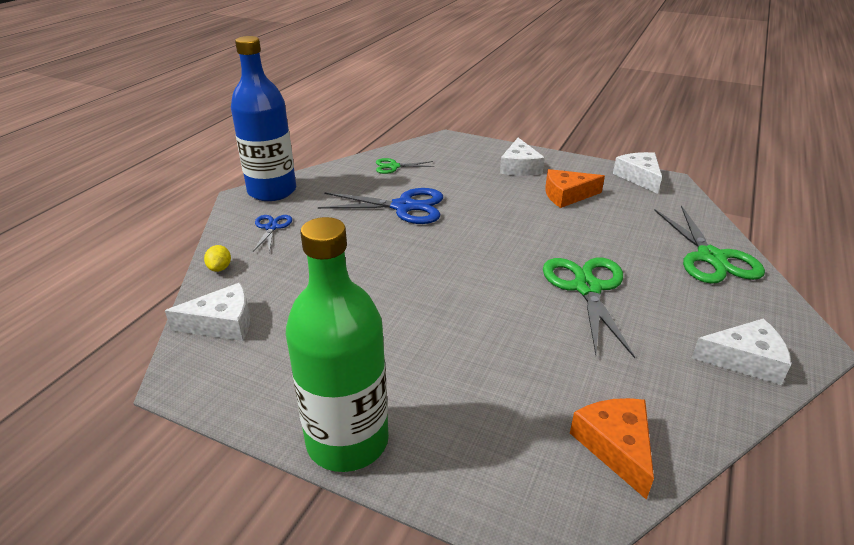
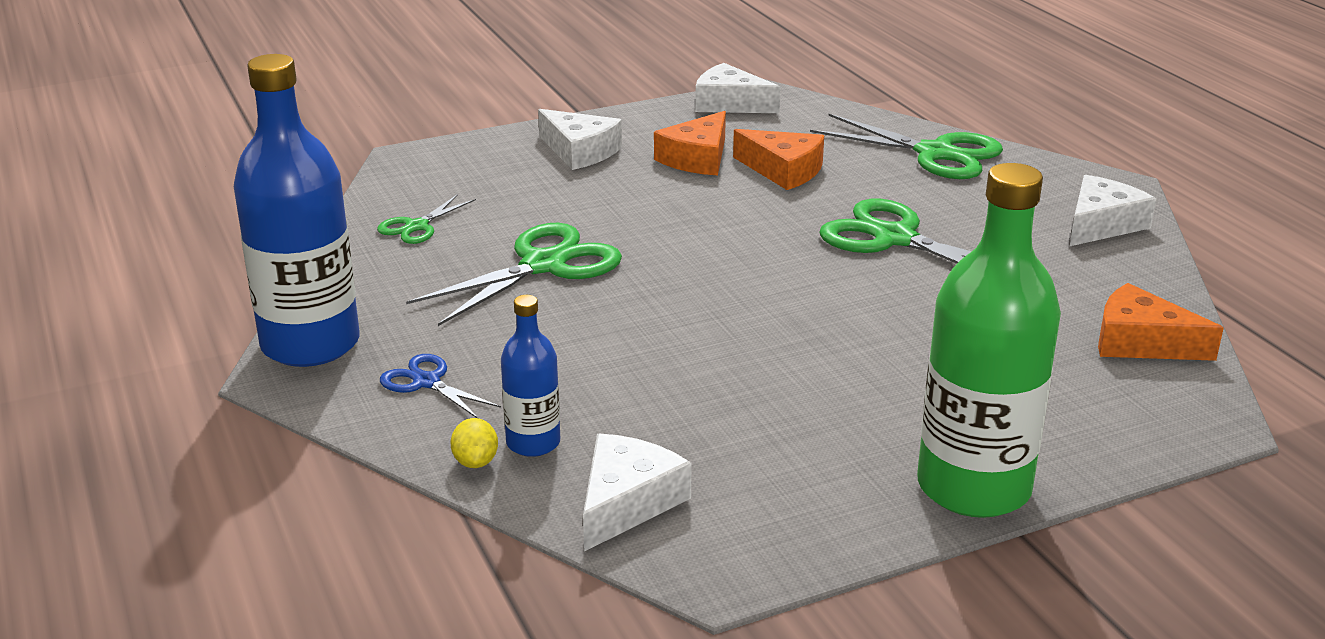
camera: 50 degrees left, 5 degrees down
yellow lemon [204,245,231,272] -> yellow lemon turned 45 degrees clockwise [450,418,498,468]
blue scissors [318,188,443,224] -> green scissors [406,223,622,326]
none -> blue bottle [501,295,560,457]
none -> orange cheese [733,129,824,190]

